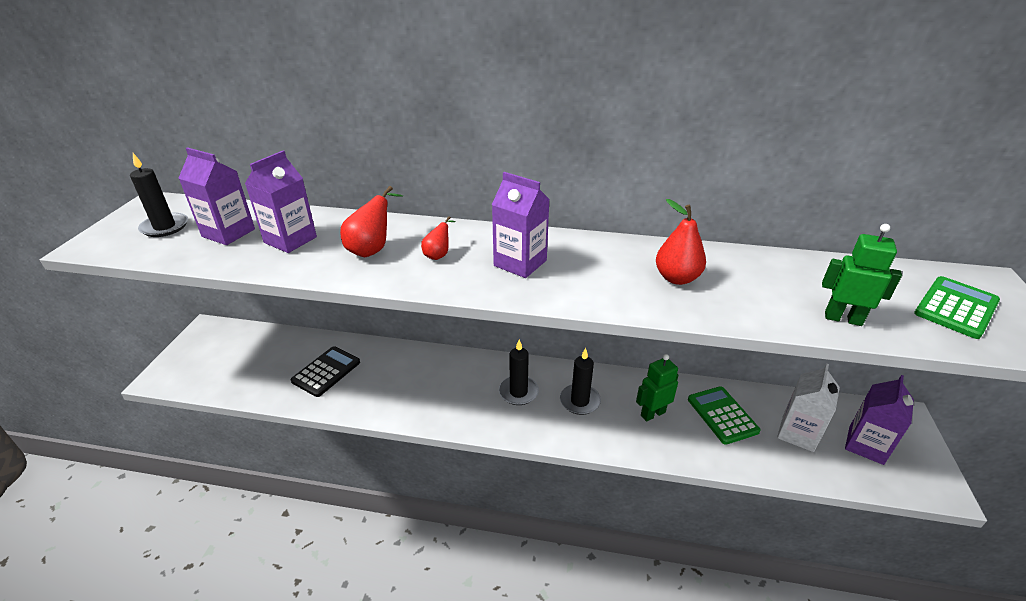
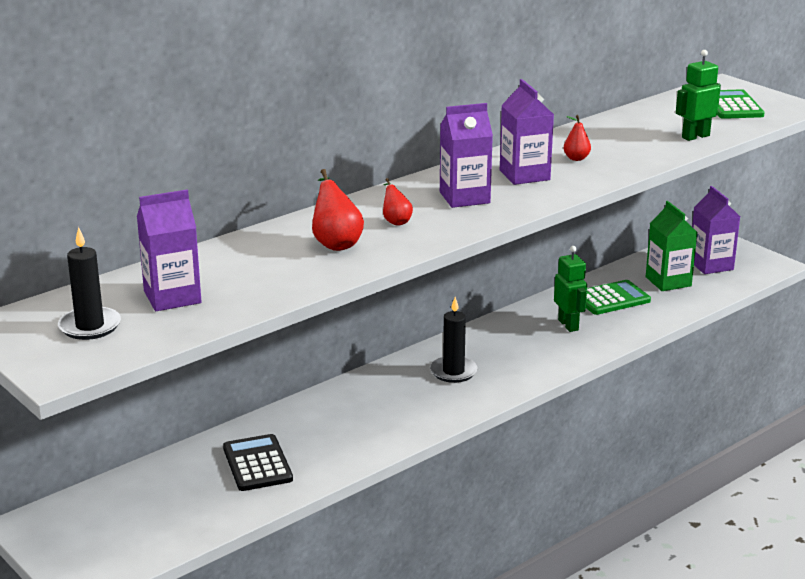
camera: 50 degrees left, 10 degrees down
purple carton [245,150,317,253] -> purple carton moved to [500,79,554,185]
black candle [560,348,601,415] -> none
green robot [636,354,678,422] -> green robot turned 150 degrees clockwise [554,246,587,332]
red pear [656,199,706,285] -> red pear [563,115,591,161], size x0.60
green calculator [688,386,761,445] -> green calculator turned 135 degrees clockwise [586,280,651,315]
white carton [777,364,840,452] -> green carton [646,201,697,291]

